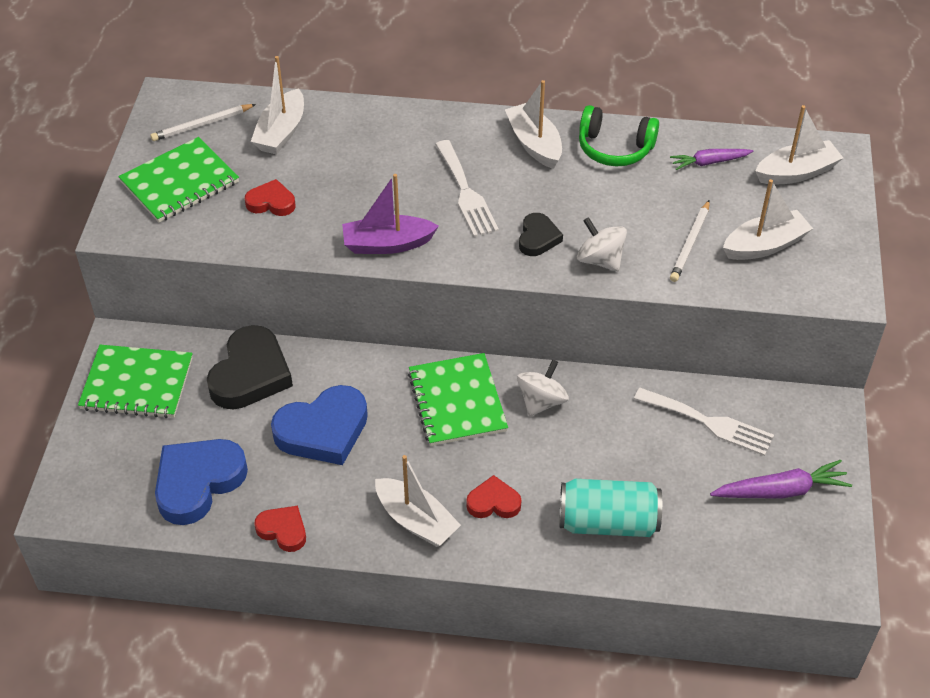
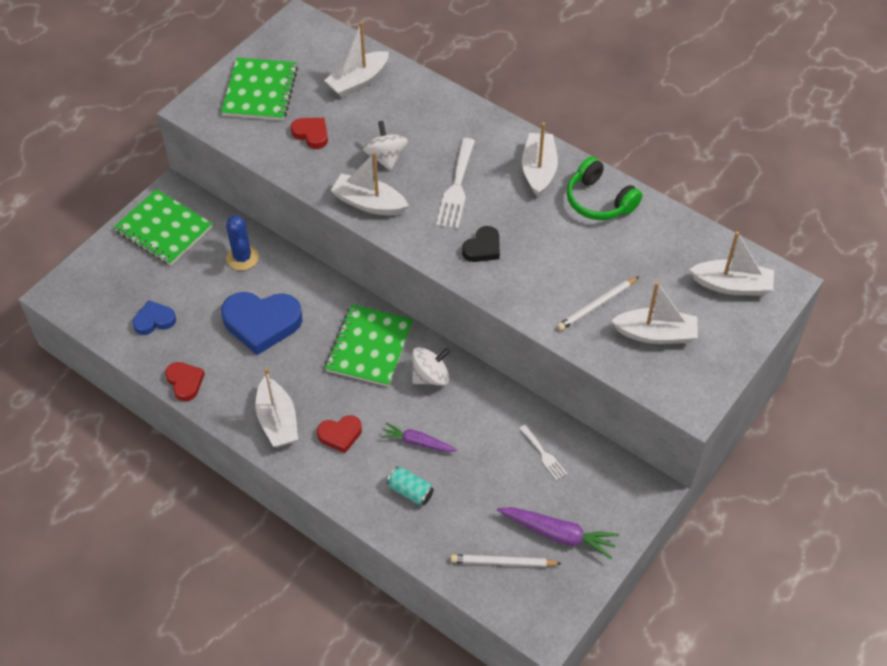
camera: 30 degrees right, 5 degrees up
green notebook [118,137,239,223] -> green notebook turned 75 degrees counterclockwise [221,58,298,121]
white pencil [150,104,256,141] -> white pencil moved to [451,554,562,567]
blue heart [155,439,248,525] -> blue heart [132,300,176,335], size x0.53
black heart [207,325,293,410] -> blue cactus [226,215,259,270]
purple boat [342,174,439,254] -> white boat [331,152,409,216]
red heart [466,475,521,518] -> red heart turned 135 degrees clockwise [317,415,362,453]
turquoise can [560,479,662,537] -> turquoise can [387,467,434,505], size x0.53
white spinning top [577,217,627,271] -> white spinning top moved to [363,121,408,171]
white fork [634,388,774,456] -> white fork [519,425,567,480], size x0.56
purple carrot [670,149,753,170] -> purple carrot moved to [381,423,457,452]

